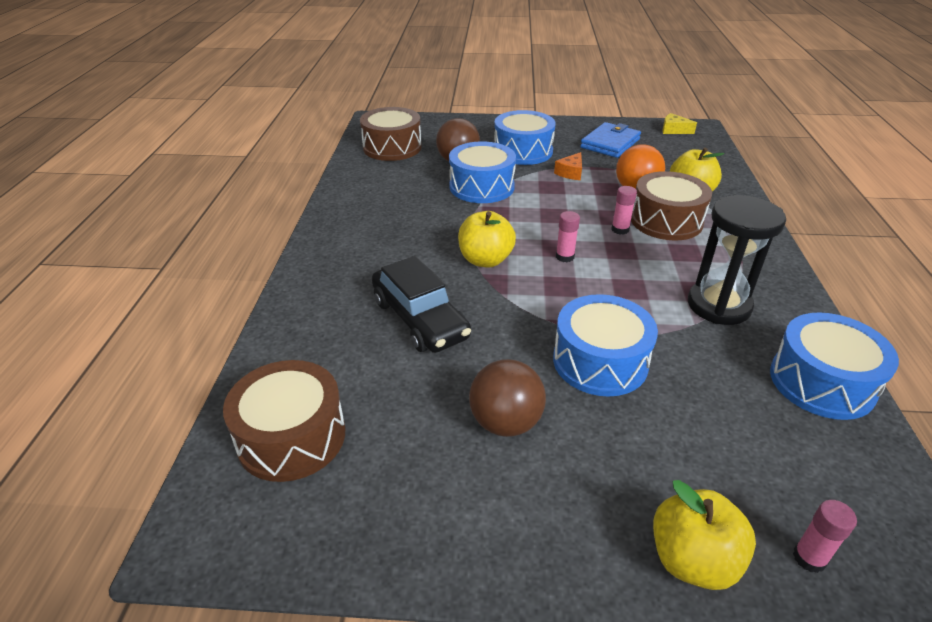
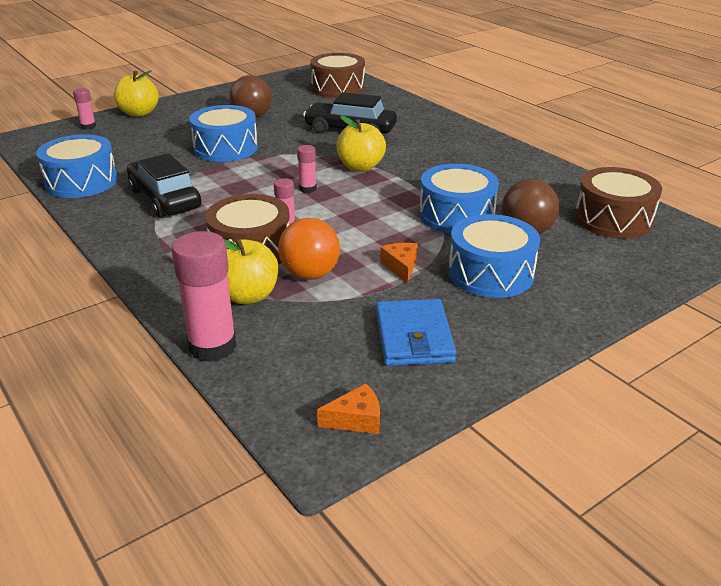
camera: 140 degrees right, 5 degrees down
yellow cheese [662,113,697,134] -> orange cheese [317,383,380,434]
black hourglass [688,195,786,325] -> black car [127,153,201,218]
none -> pink glue stick [172,231,237,362]

